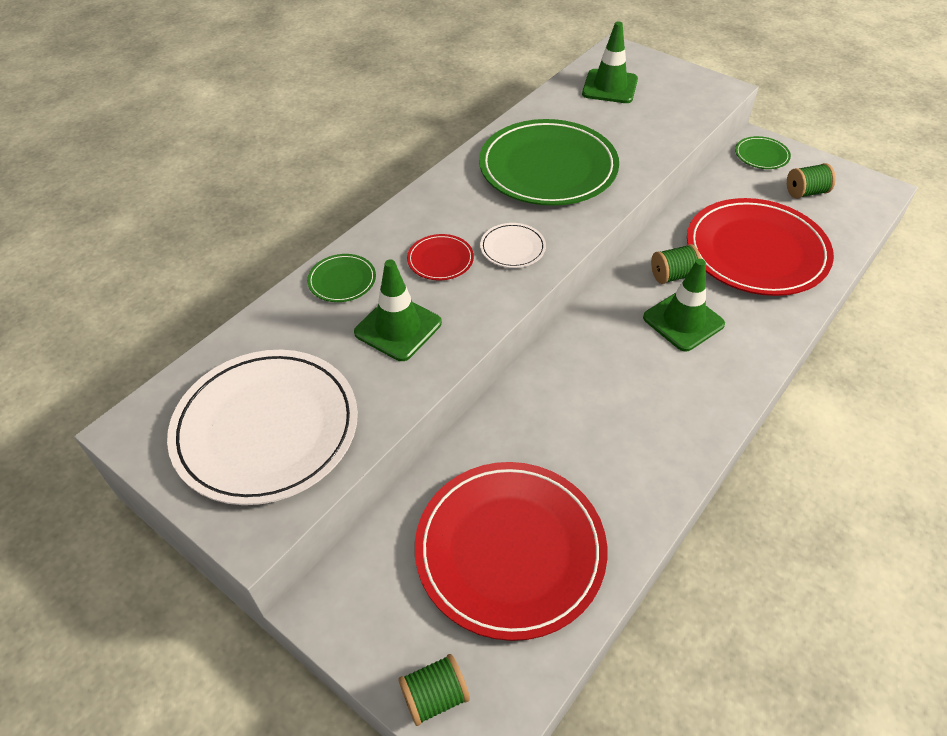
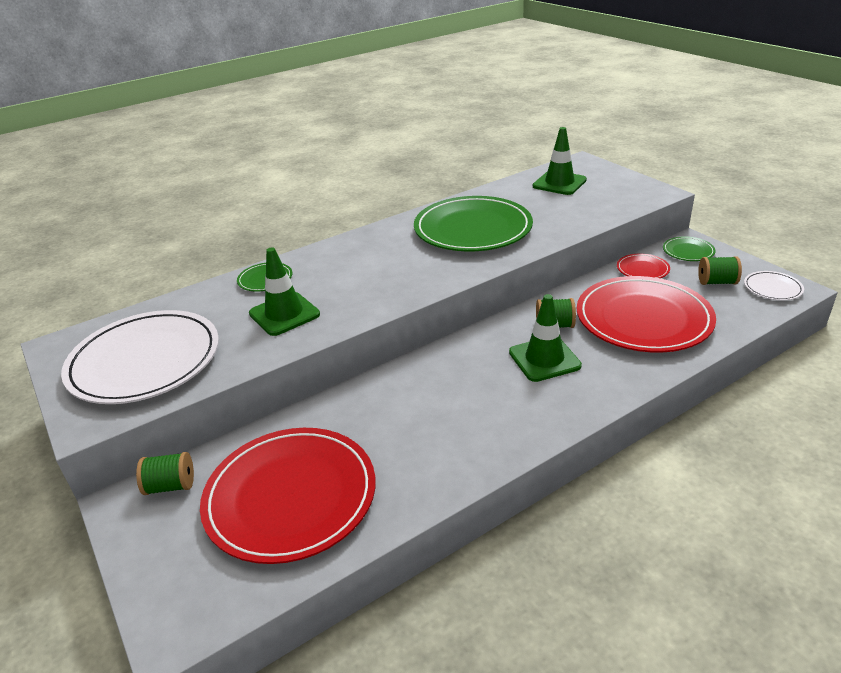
camera: 20 degrees right, 15 degrees down
green spool [398,654,470,726] -> green spool moved to [136,452,194,495]
red plate [407,234,474,280] -> red plate moved to [617,254,670,278]
white plate [480,223,546,268] -> white plate moved to [744,271,804,300]

